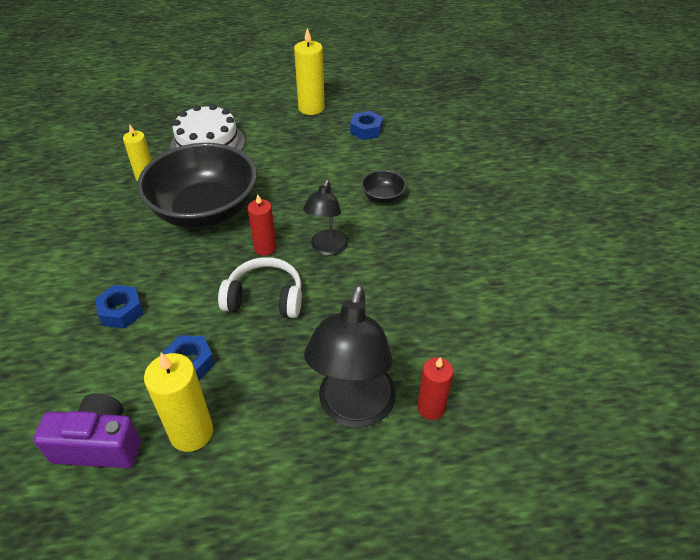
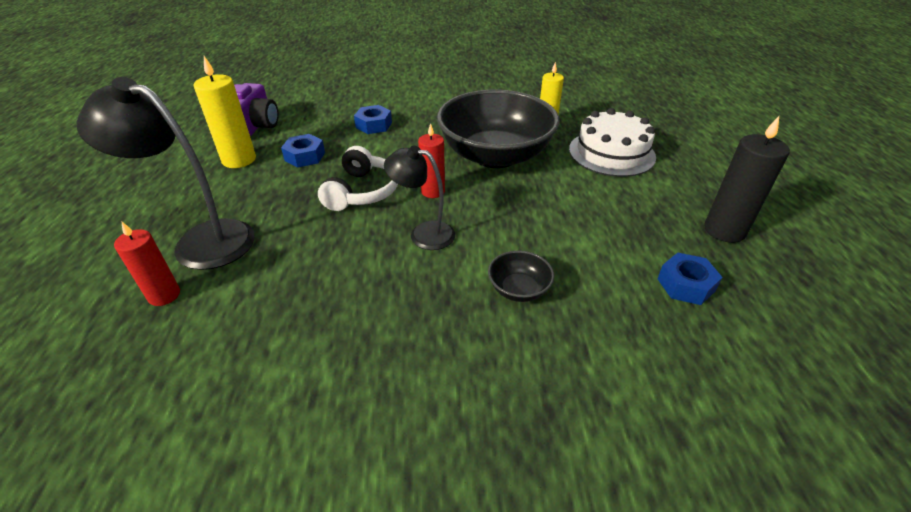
camera: 95 degrees right, 5 degrees down
yellow candle [294,28,325,115] -> black candle [704,116,790,243]

